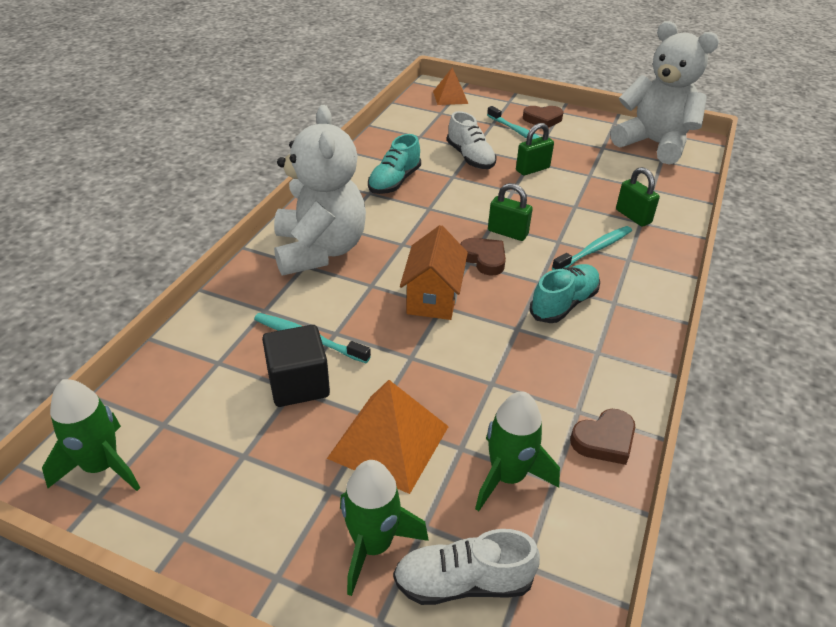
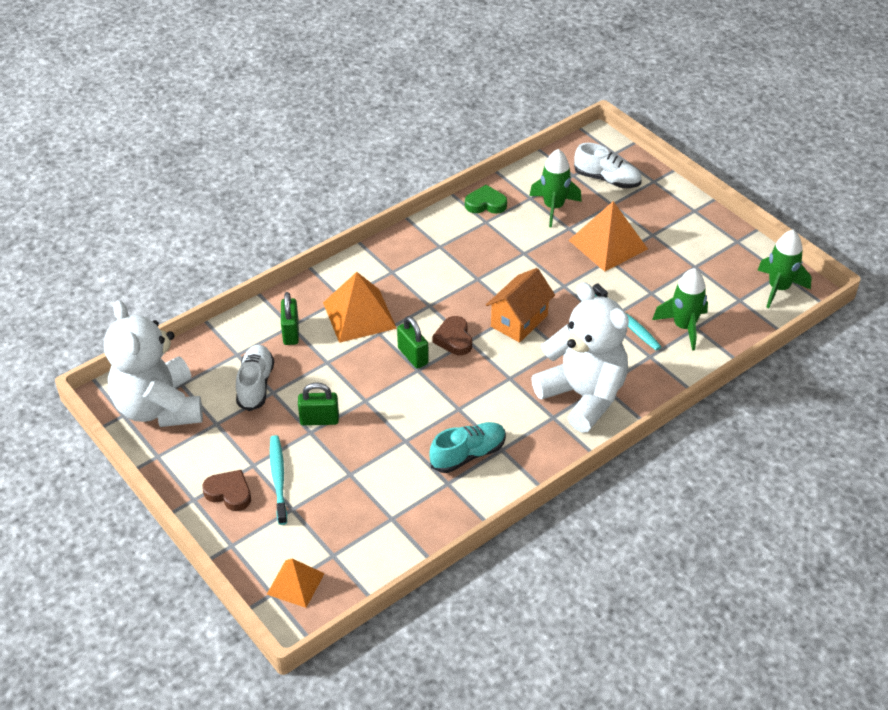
camera: 150 degrees left, 5 degrees up
black cube [262,325,330,407] -> none
white teddy bear [274,105,366,275] -> white teddy bear turned 120 degrees clockwise [531,282,629,432]
green rocket [340,460,429,596] -> green rocket moved to [652,268,708,351]
white shoe [447,111,496,169] -> white shoe moved to [236,345,274,411]
turquoise shoe [529,264,600,323] -> none
turquoise toothbrush [552,226,632,270] -> orange pyramid [323,272,397,343]
brown heart [570,409,635,465] -> green heart [465,185,507,214]

